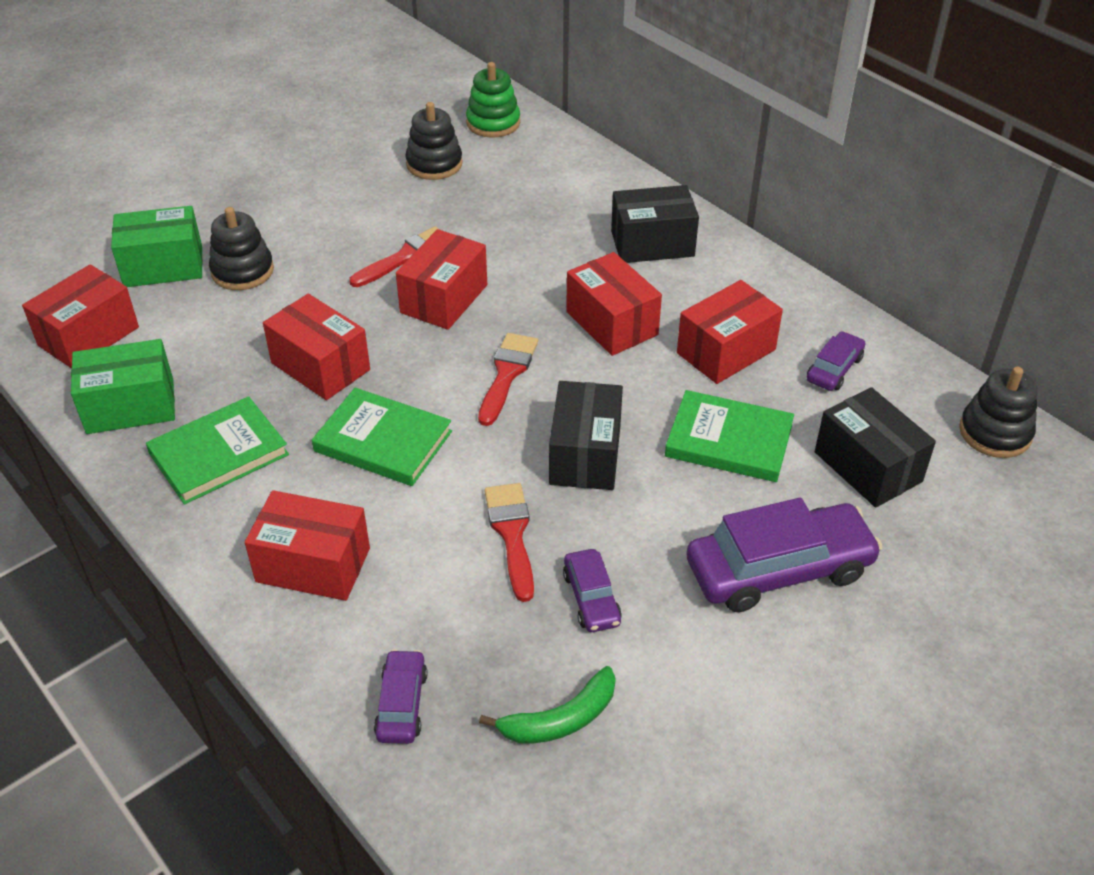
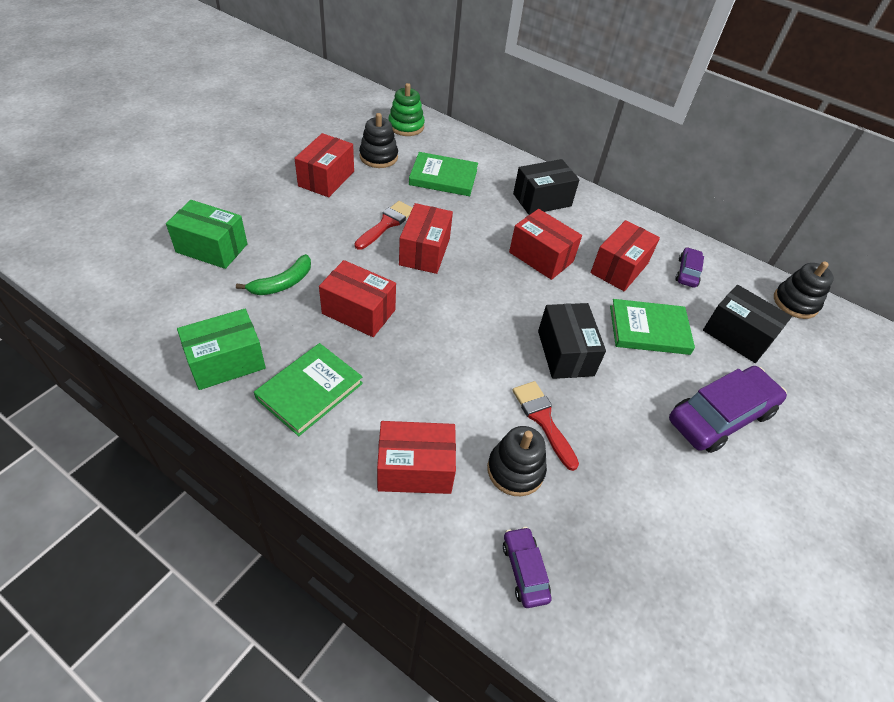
camera: 20 degrees left, 5 degrees up
red box [22,264,139,369] -> red box moved to [294,133,354,197]
green box [111,206,203,287] -> green box turned 45 degrees clockwise [166,200,247,269]
black stacking toy [209,207,274,290] -> black stacking toy moved to [487,426,547,496]
green book [312,388,452,486] -> green book moved to [409,152,478,196]
red brush [478,333,538,426] -> none
green banana [479,666,616,743] -> green banana moved to [236,254,311,295]
purple car [563,549,622,632] -> none

